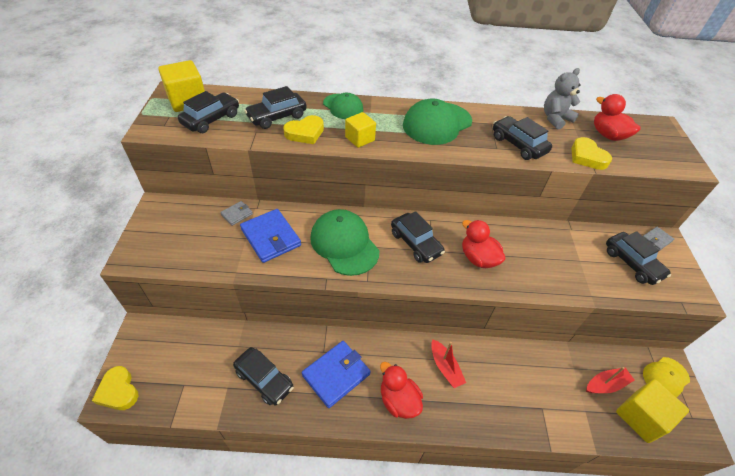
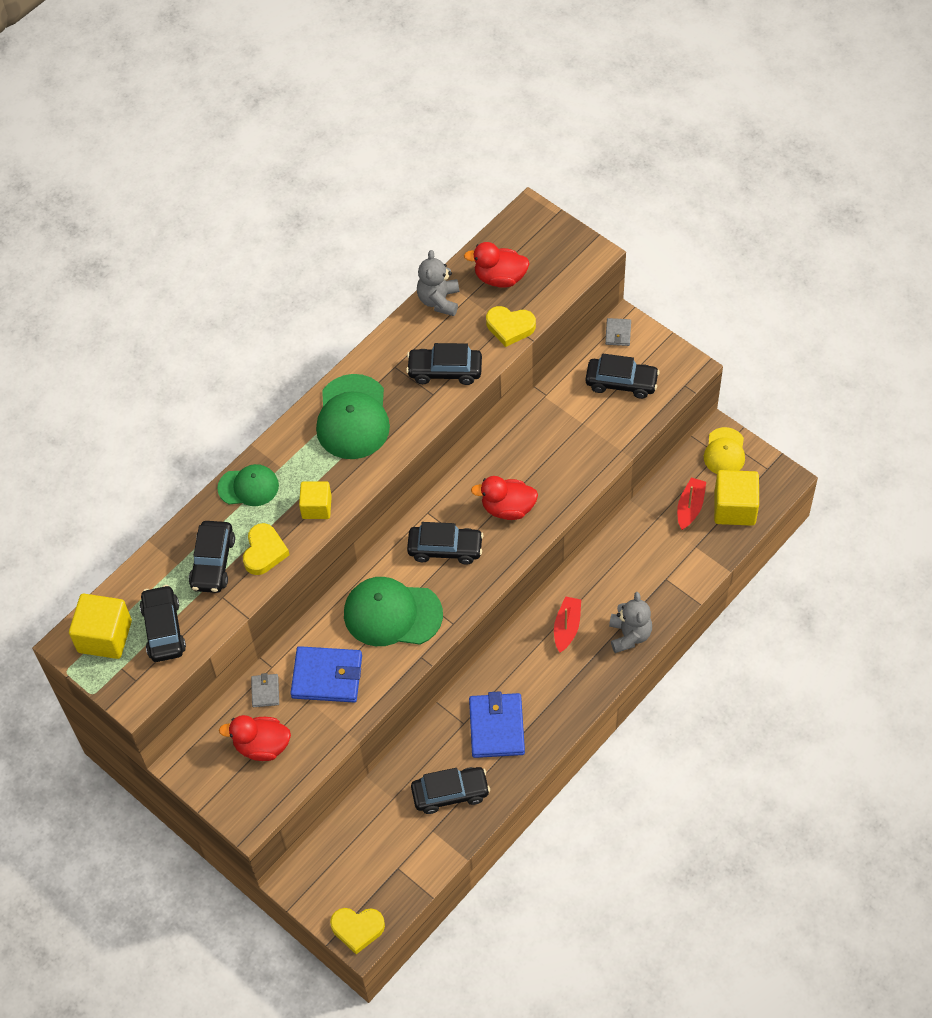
camera: 45 degrees left, 10 degrees up
red duck [380,362,423,419] -> red duck moved to [219,715,291,761]
red boat [431,339,466,388] -> red boat turned 90 degrees counterclockwise [554,596,581,653]
none -> grey teddy bear [609,592,652,653]

